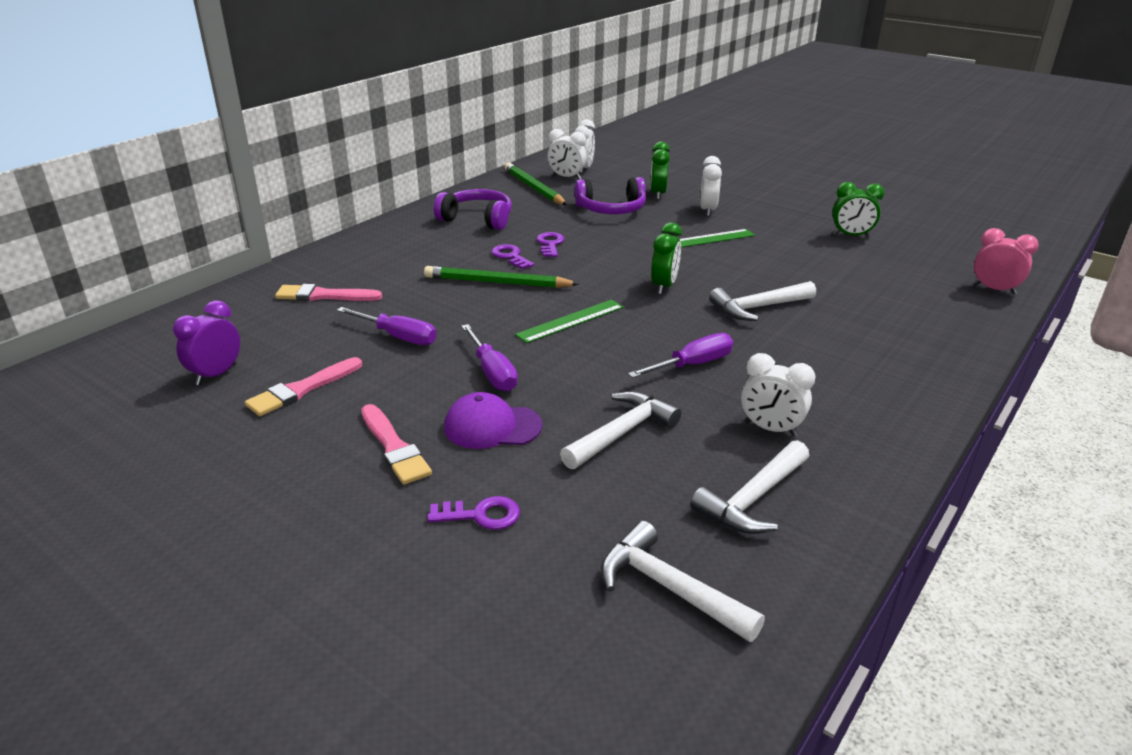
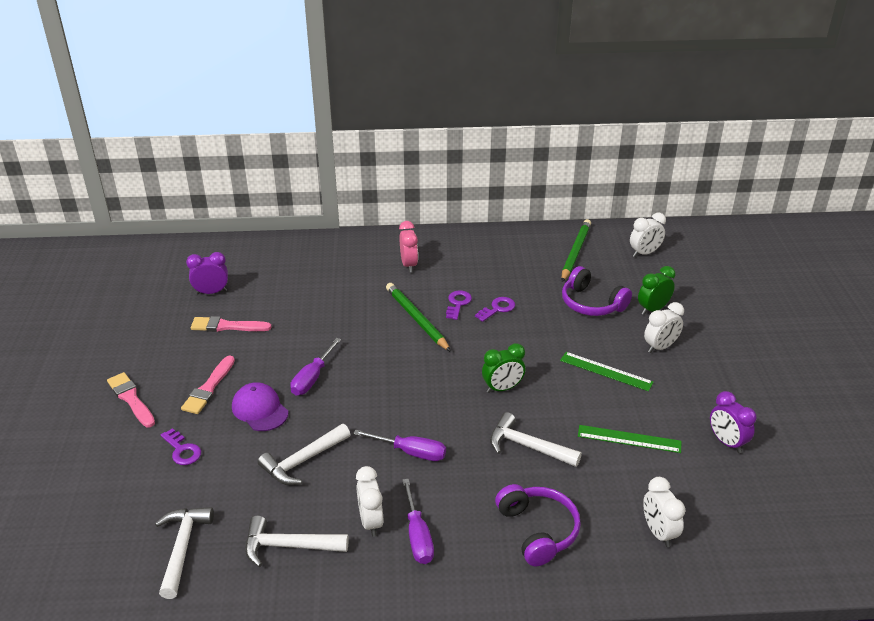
camera: 50 degrees right, 5 degrees up
pink brush [275,284,382,301] -> pink brush moved to [107,372,155,427]
purple screwdriver [337,307,436,345] -> purple screwdriver moved to [402,479,434,564]
purple headphones [434,189,512,230] -> purple headphones moved to [495,484,581,566]
green ruler [515,299,624,343] -> green ruler moved to [578,425,682,453]
white clock [548,129,587,179] -> white clock moved to [643,477,685,547]
white hammer [560,391,681,469] -> white hammer turned 135 degrees clockwise [258,424,351,485]
green clock [832,182,884,237] -> purple clock [710,391,756,453]
pink clock [973,228,1039,295] -> pink clock moved to [399,221,418,272]

